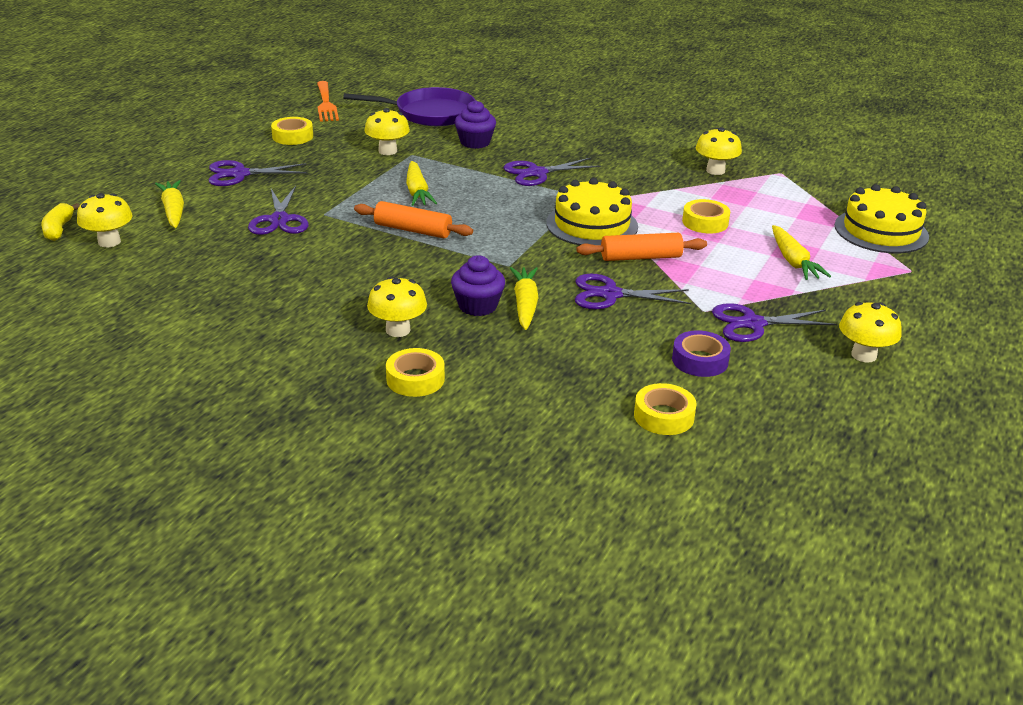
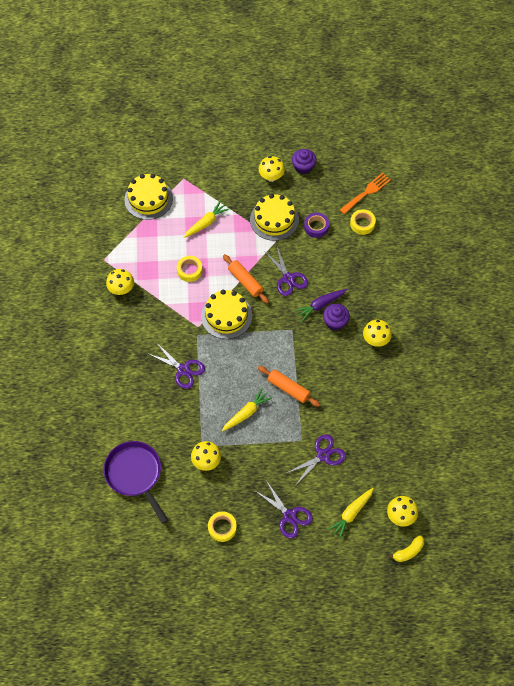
camera: 120 degrees left, 30 degrees up
orange fork [317,81,339,122] -> orange fork moved to [340,173,391,214]
orange rolling pin [354,201,473,238] -> orange rolling pin turned 45 degrees counterclockwise [258,366,320,407]
yellow tape [386,348,445,397] -> none
purple cupcake [455,100,496,149] -> purple cupcake moved to [292,149,316,174]
yellow carrot [510,267,538,330] -> purple carrot [295,289,347,321]
purple scissors [712,303,837,342] -> yellow cake [250,194,299,241]

